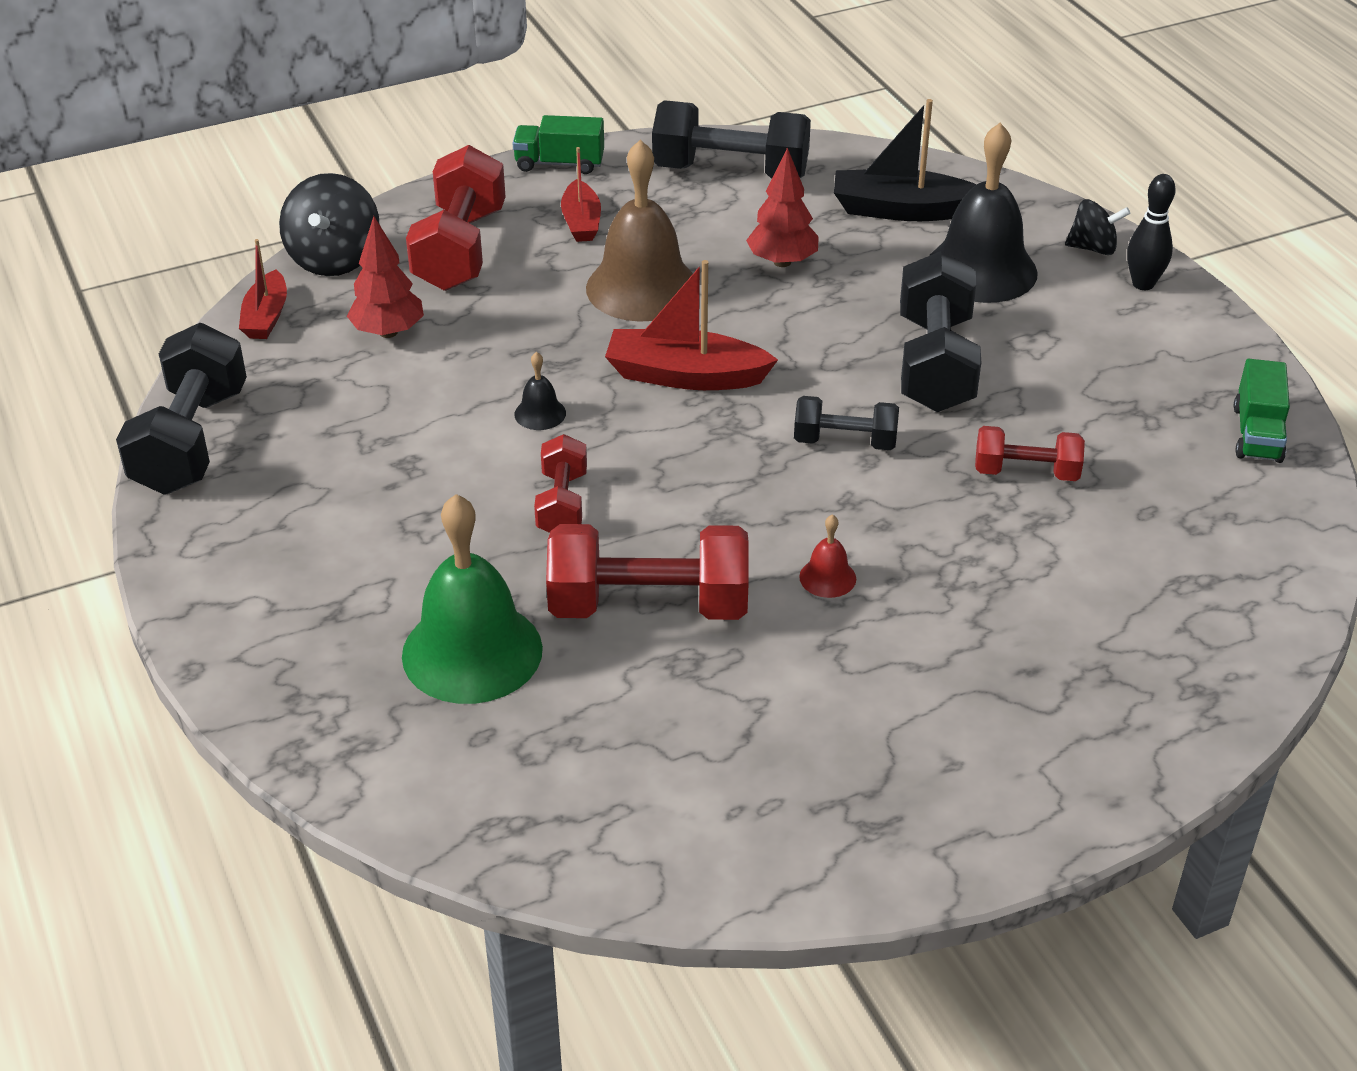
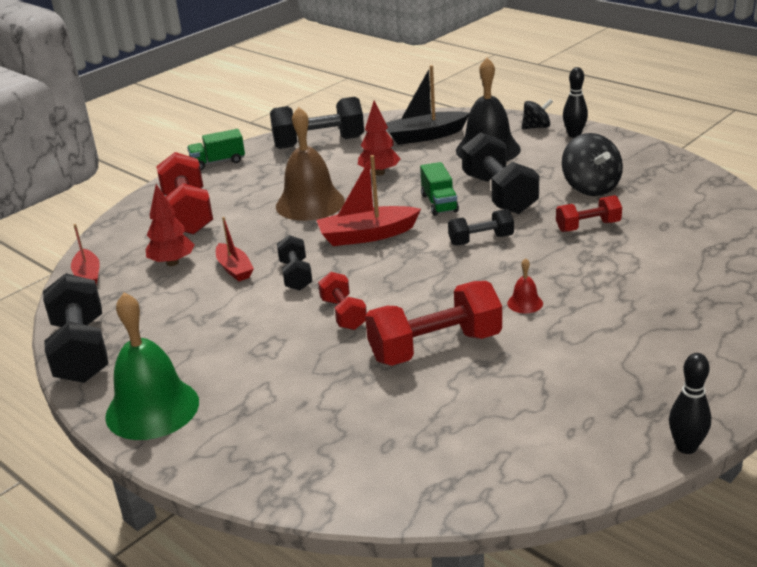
camera: 20 degrees left, 10 degrees down
black spinning top [279,173,380,276] -> black spinning top moved to [562,133,623,196]
green bell [402,494,543,704] -> green bell moved to [105,293,199,440]
black bell [514,352,566,430] -> black dumbbell [277,235,313,291]
red boat [561,147,601,242] -> red boat moved to [216,217,254,282]
green truck [1233,359,1290,463] -> green truck moved to [420,162,459,216]
none -> black bowling pin [669,353,711,454]

